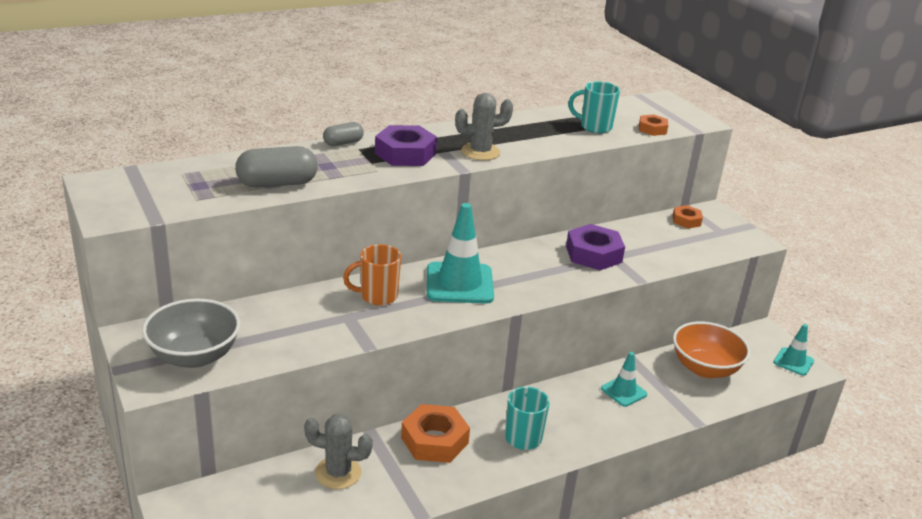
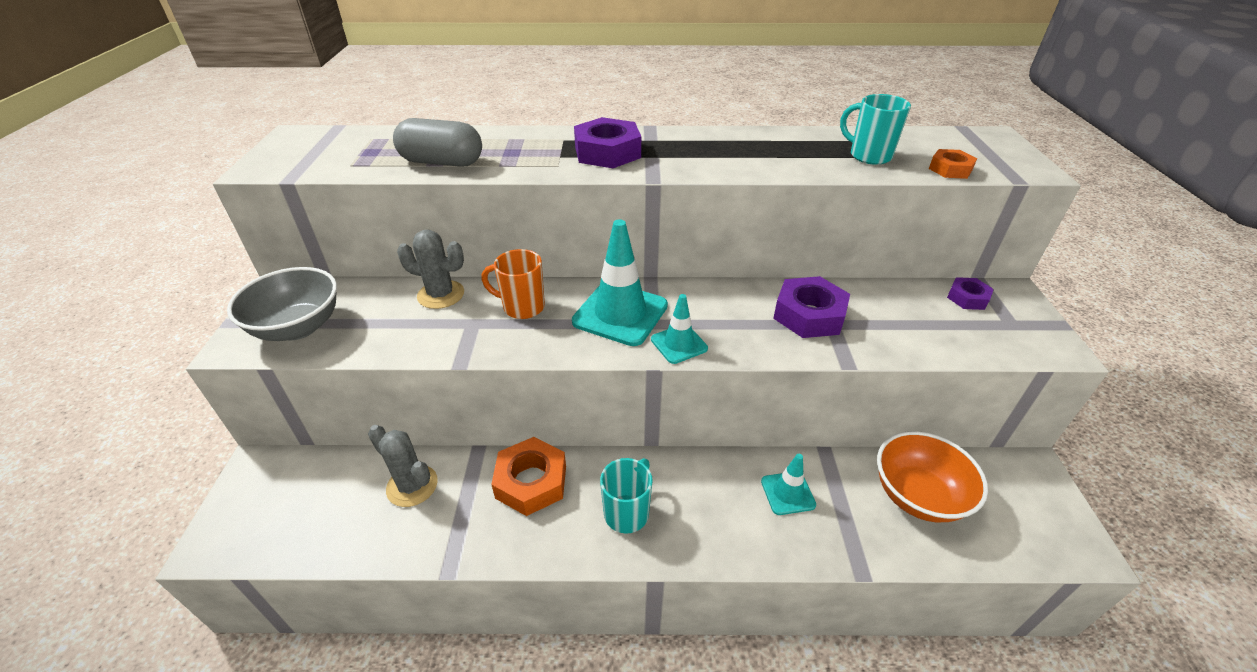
camera: 30 degrees right, 10 degrees up
grey capsule [323,122,364,146] -> none
grey cactus [455,93,513,160] -> grey cactus moved to [397,230,464,309]
orange nut [672,205,703,229] -> purple nut [947,277,994,310]
turquoise traffic cone [773,324,814,376] -> turquoise traffic cone moved to [651,294,708,364]

